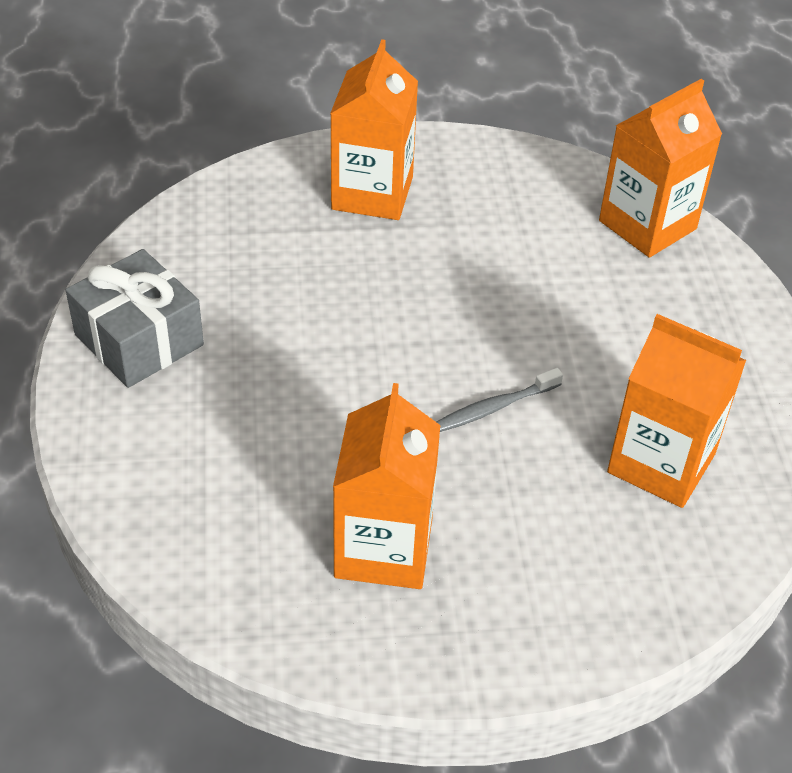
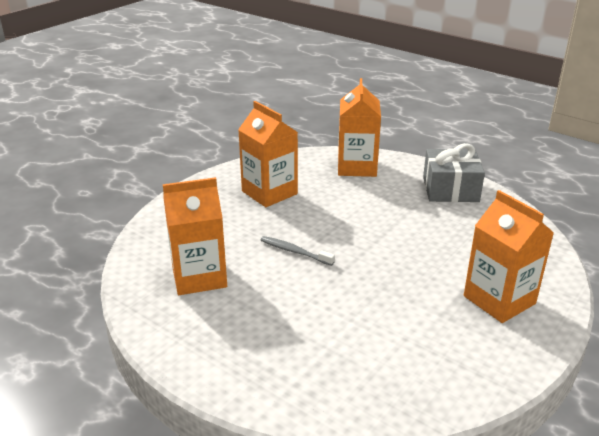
camera: 135 degrees right, 15 degrees down
grey toothbrush [436,368,563,432] -> grey toothbrush turned 75 degrees counterclockwise [261,236,335,266]
orange carton [599,79,722,258] -> orange carton moved to [338,78,381,177]

